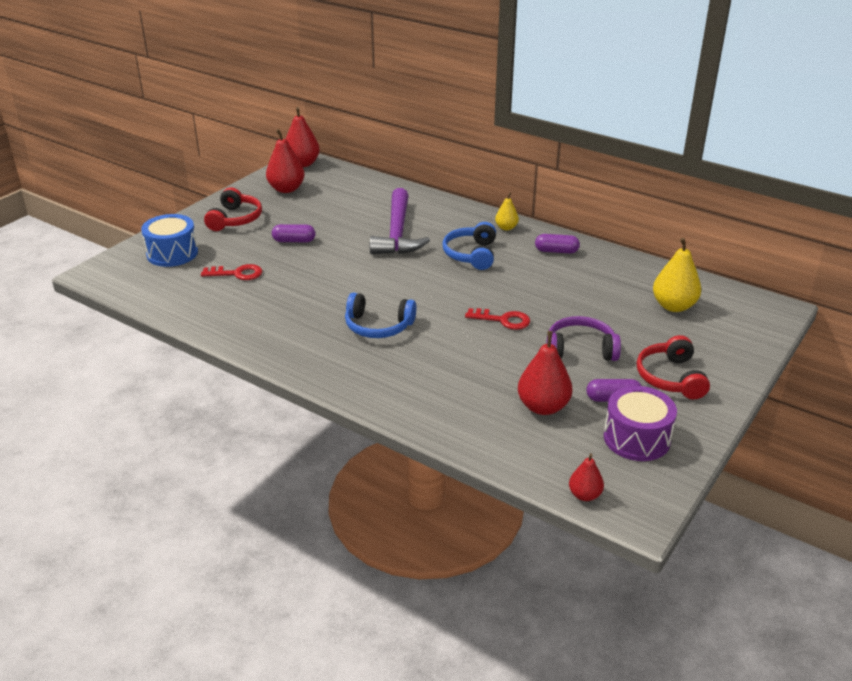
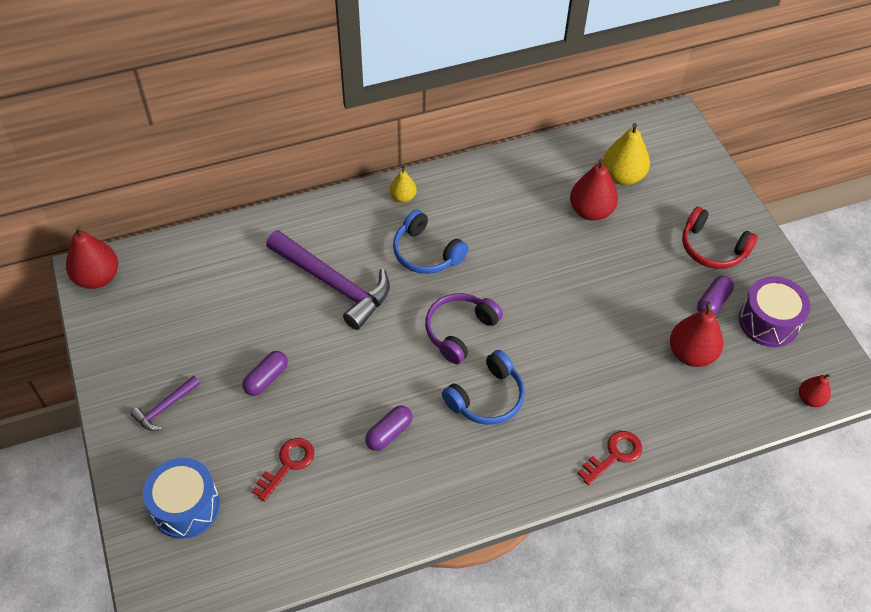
camera: 55 degrees left, 20 degrees up
red headphones [204,187,262,231] -> purple hammer [130,376,200,431]
red pear [266,129,305,193] -> red pear moved to [570,159,618,221]
red key [465,308,530,330] -> red key moved to [578,431,642,485]
purple capsule [535,234,580,253] -> purple capsule moved to [365,405,412,451]
purple headphones [546,316,621,361] -> purple headphones moved to [425,293,503,364]

